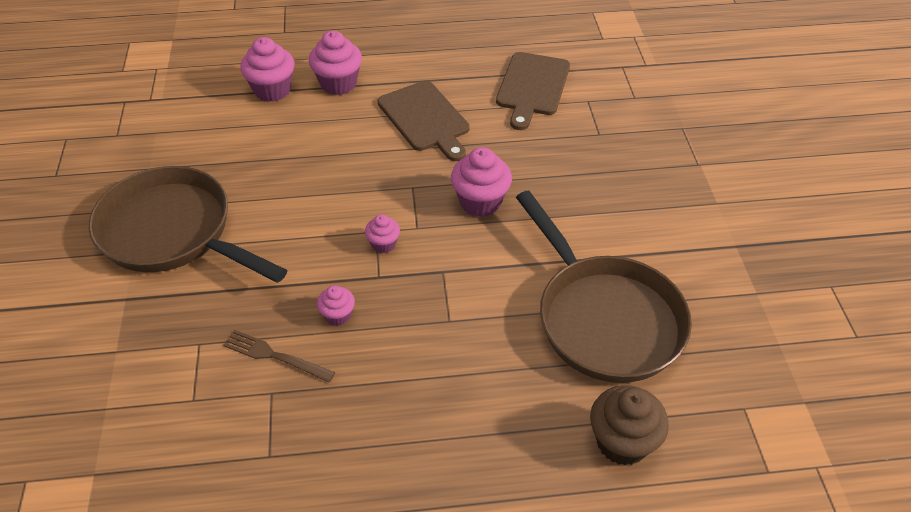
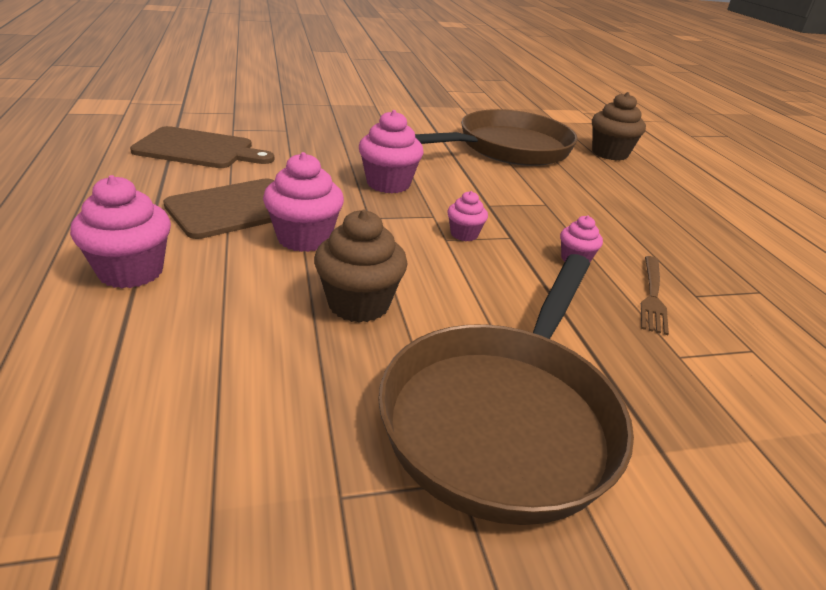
camera: 100 degrees left, 15 degrees down
pink cupcake [240,37,295,102] -> pink cupcake moved to [263,152,344,252]
none -> brown cupcake [314,210,408,323]

